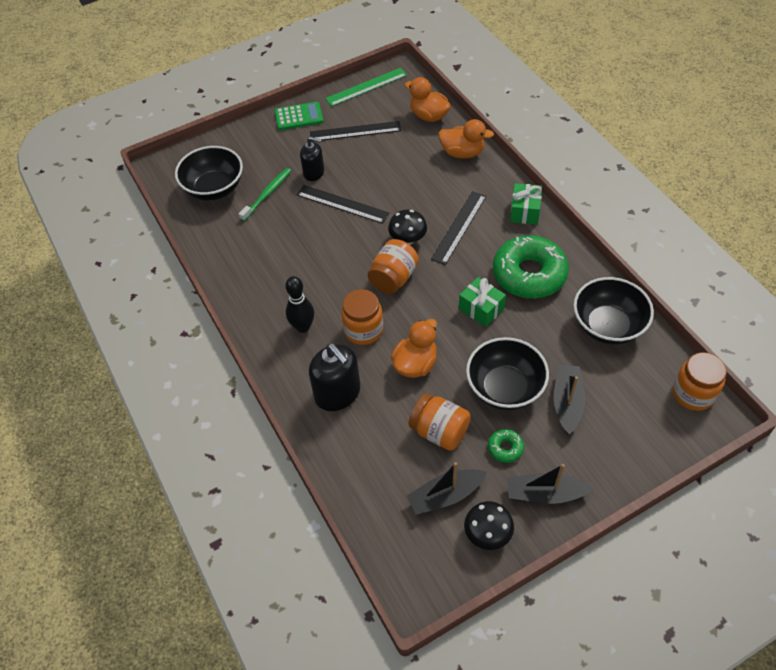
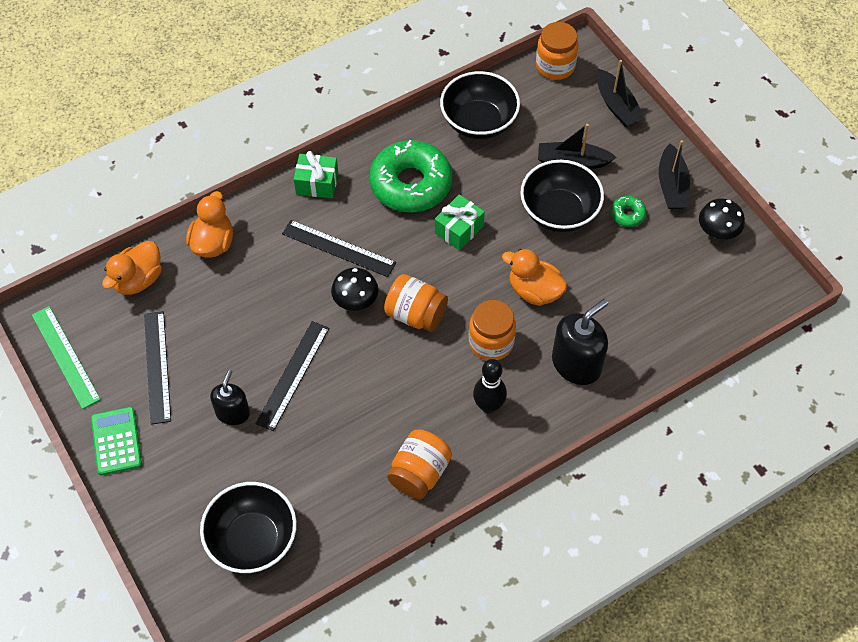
camera: 95 degrees left, 5 degrees up
green toothbrush [239,168,291,221] -> none
black boat [407,462,487,515] -> black boat moved to [597,60,645,127]
orange jar [409,393,471,451] -> orange jar moved to [387,429,452,499]

